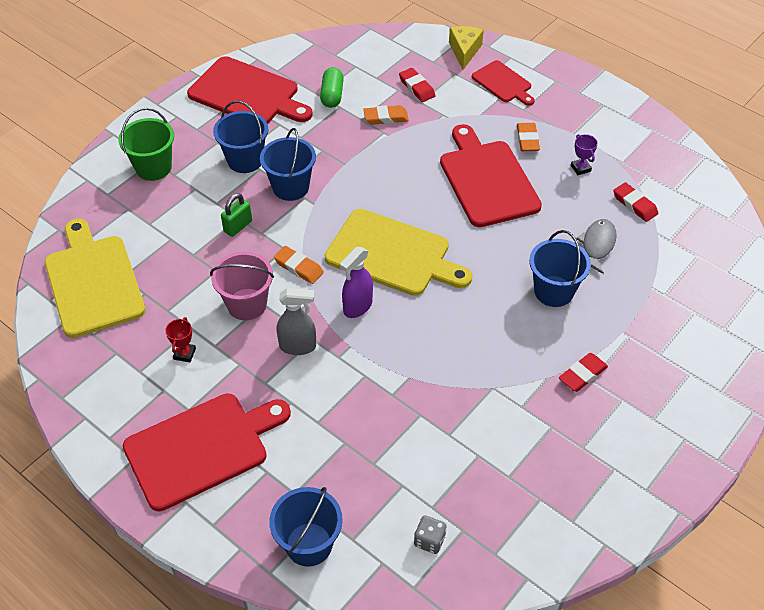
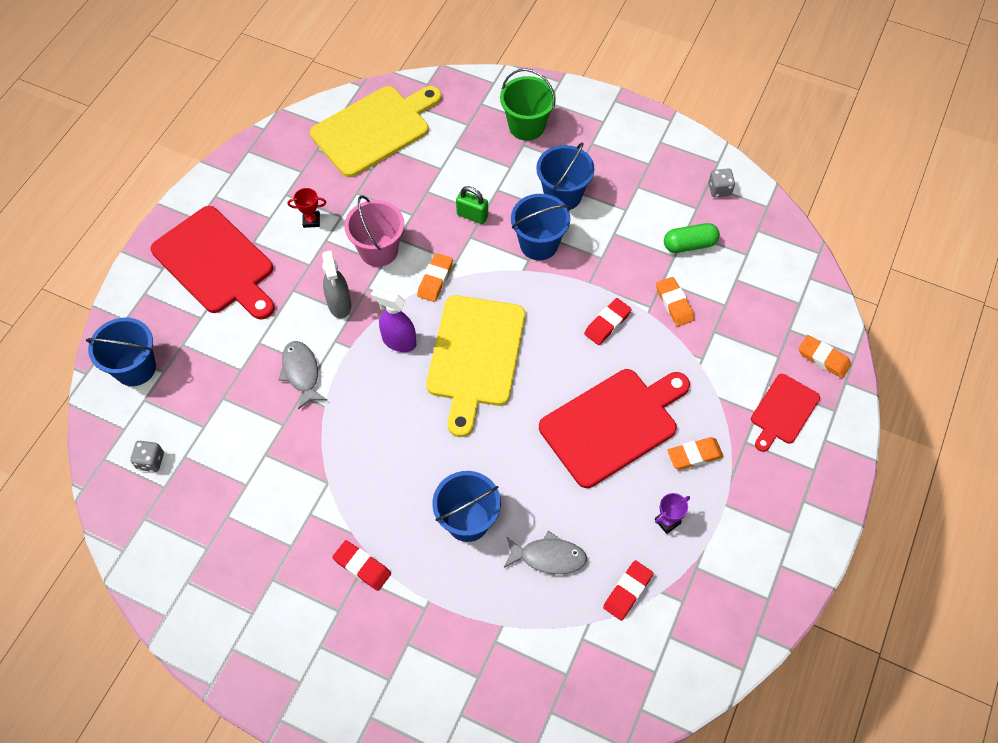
camera: 75 degrees right, 10 degrees up
red cutting board [187,56,313,124] -> none
red eraser [399,68,435,102] -> red eraser moved to [584,298,632,345]
yellow cheese [449,26,484,70] -> orange eraser [799,335,851,378]
none -> grey fish [279,341,327,409]
none -> grey dice [708,169,735,197]

